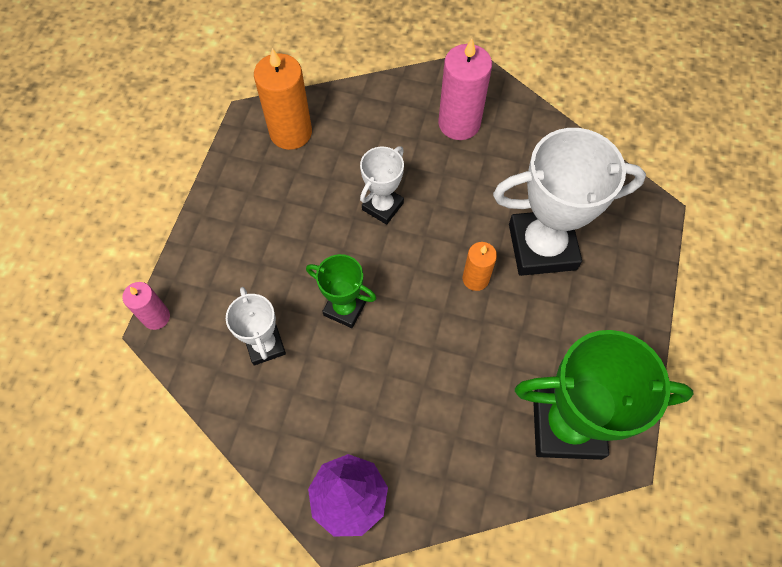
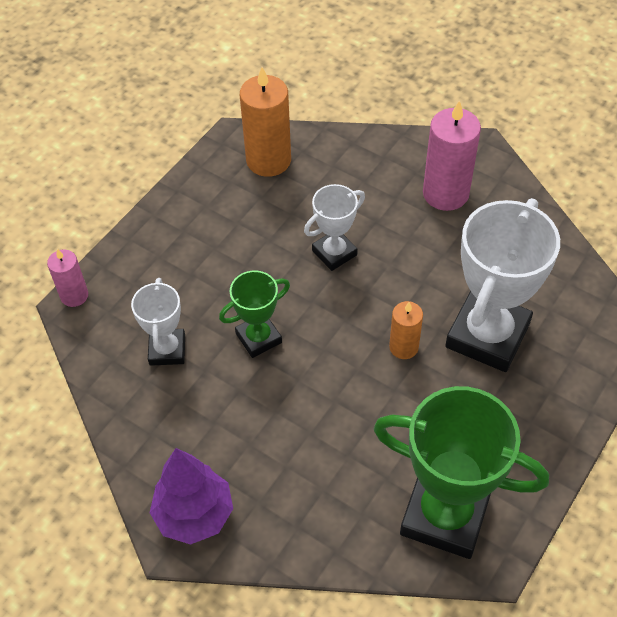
camera: 20 degrees right, 10 degrees down
green trophy [306,254,377,328] -> green trophy turned 75 degrees counterclockwise [219,271,290,358]
white trophy [493,128,646,276] -> white trophy turned 75 degrees counterclockwise [445,198,560,372]

